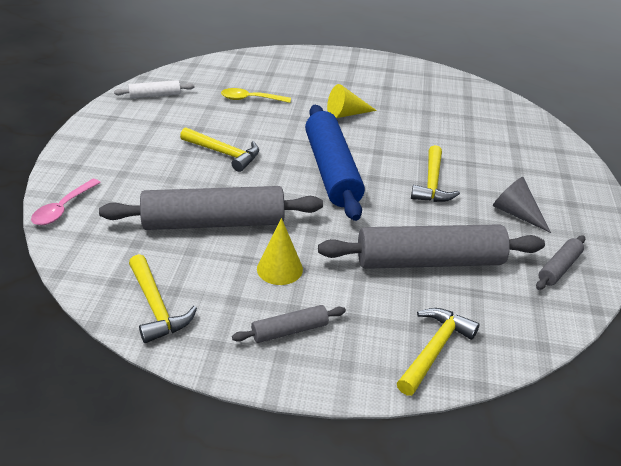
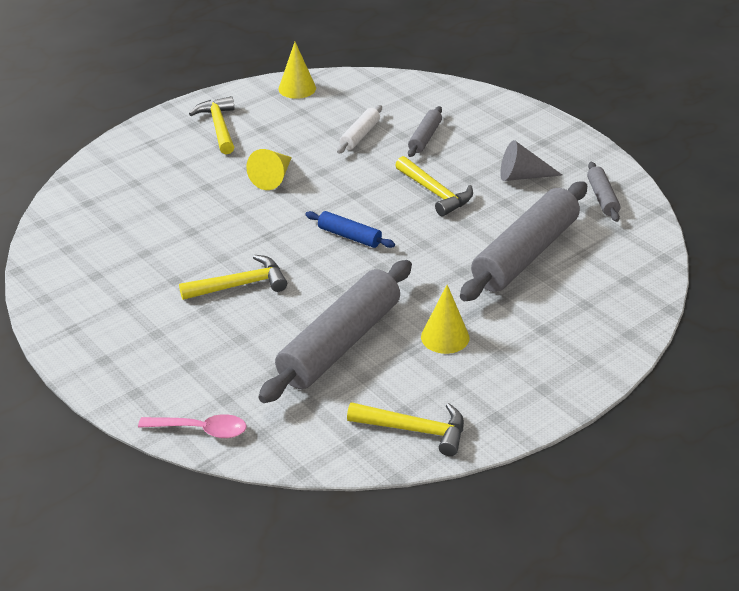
camera: 45 degrees left, 0 degrees up
pink spoon [31,179,101,225] -> pink spoon turned 60 degrees counterclockwise [138,414,246,438]
white rolling pin [114,80,195,98] -> white rolling pin moved to [337,105,382,153]
yellow spoon [221,88,291,103] -> none
grey rolling pin [232,305,346,343] -> grey rolling pin moved to [408,106,442,157]
blue rolling pin [305,105,365,221] -> blue rolling pin [305,211,395,248], size x0.46
yellow hammer [397,308,480,396] -> yellow hammer moved to [189,96,234,154]
none -> yellow cone [278,42,316,99]

